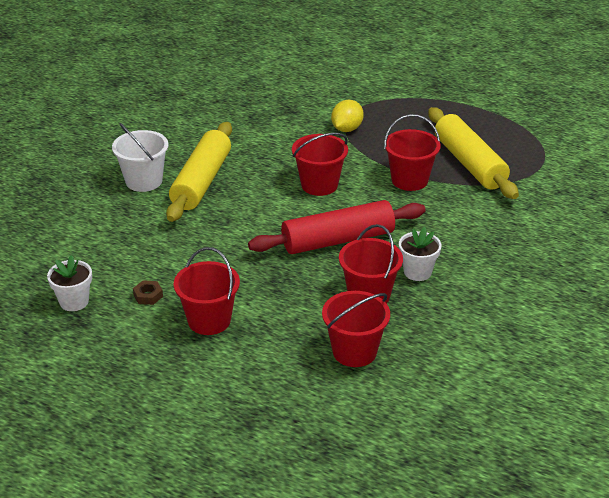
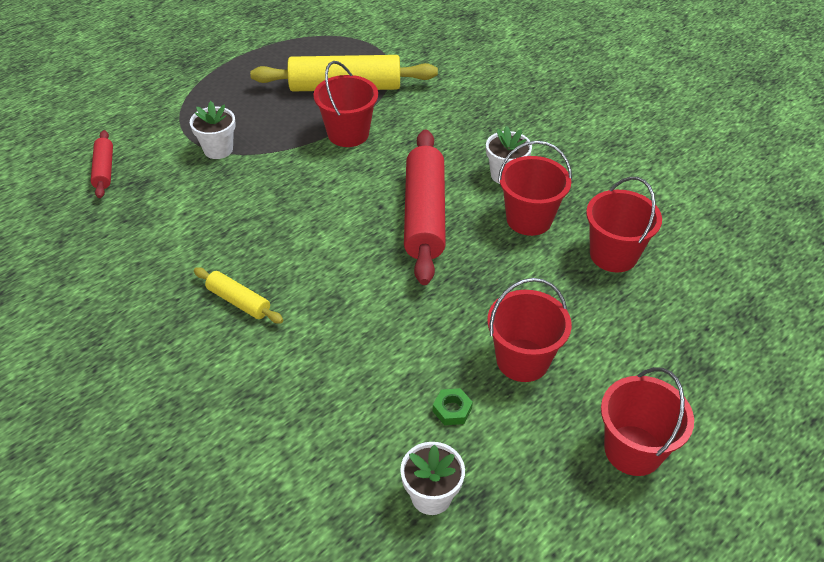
camera: 70 degrees left, 10 degrees up
white bucket [112,123,168,192] -> none
brown nut [133,280,163,305] -> green nut [433,388,473,425]
yellow rolling pin [166,122,232,222] -> yellow rolling pin [194,267,284,323], size x0.49
red bucket [292,133,348,196] -> red bucket moved to [601,367,694,476]
yellow lemon [331,100,364,132] -> white flower pot [190,101,236,159]
none -> red rolling pin [91,130,113,198]

